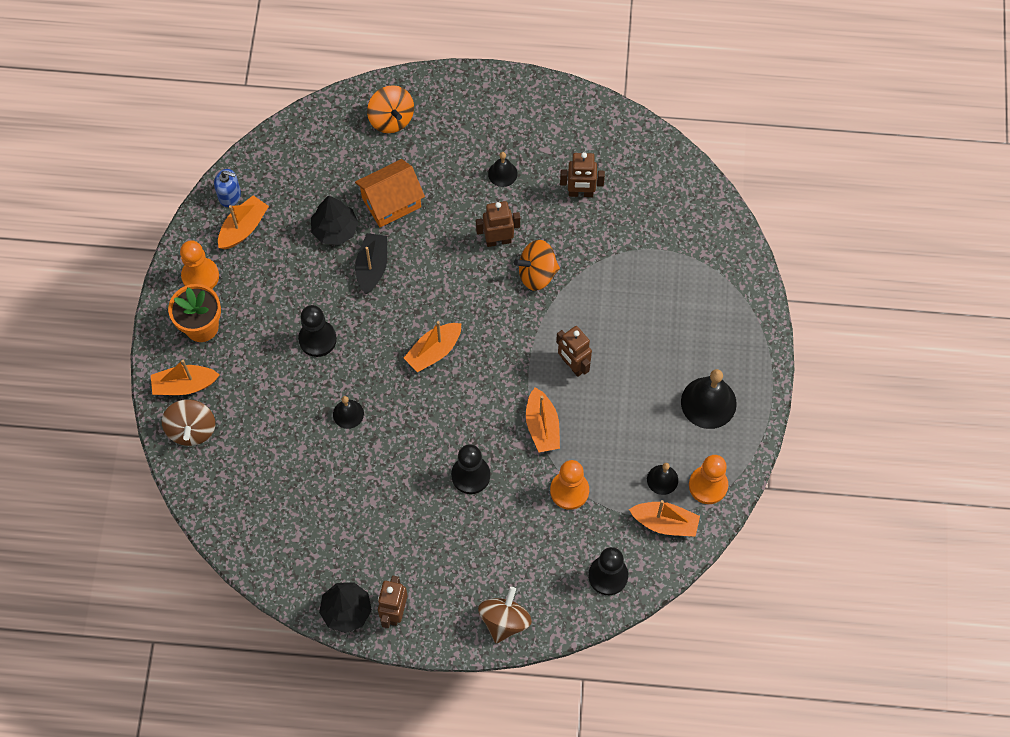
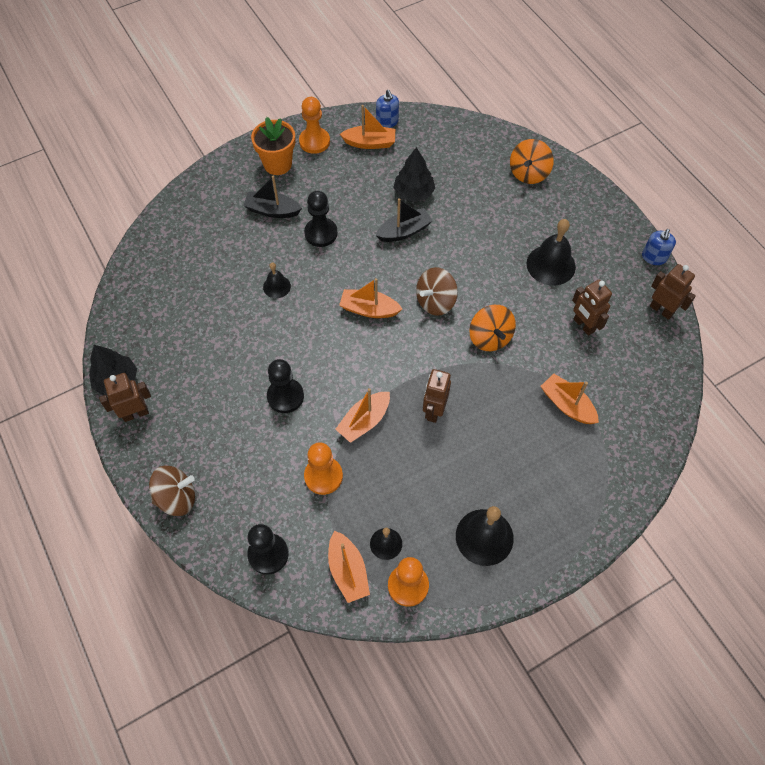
camera: 55 degrees right, 5 degrees down
orange boat [151,360,220,395] -> orange boat moved to [541,374,599,424]
brown spinning top [162,399,215,446] -> brown spinning top moved to [416,267,458,316]
orange house [355,159,425,228] -> none
brown robot [476,201,520,247] -> brown robot moved to [650,264,696,320]
black bell [488,152,518,187] -> black bell [527,219,576,286], size x1.80
orange spinning top [514,240,560,291] -> orange spinning top turned 150 degrees counterclockwise [469,305,516,351]
none -> black boat [243,176,302,218]
none -> blue soap dispenser [642,229,676,265]

